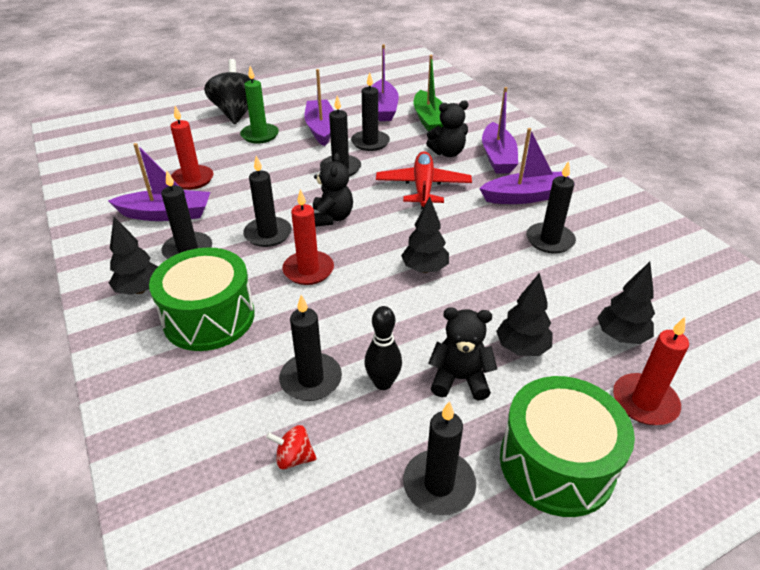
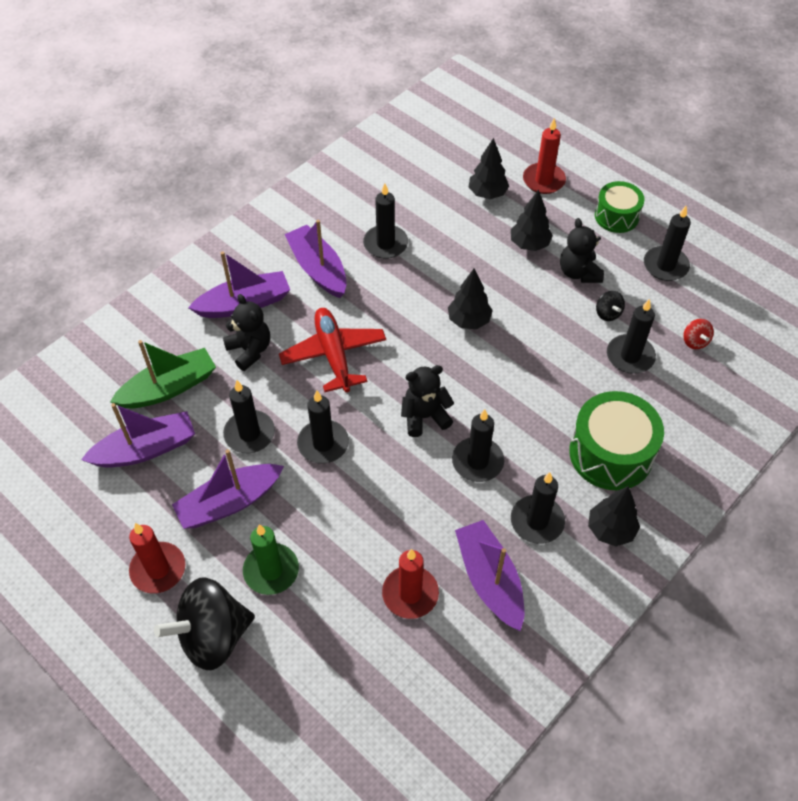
camera: 110 degrees left, 15 degrees up
red candle [282,189,334,285] -> red candle moved to [129,523,185,593]
black bowling pin [365,306,402,390] -> black spinning top [596,291,625,321]
red plane [376,151,472,209] -> red plane turned 90 degrees clockwise [279,308,386,392]
green drum [500,376,635,517] -> green drum [595,181,645,233], size x0.63

